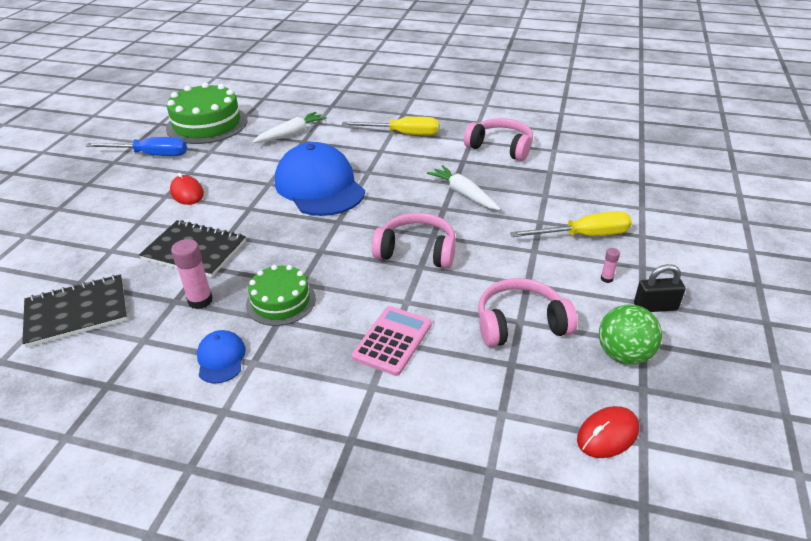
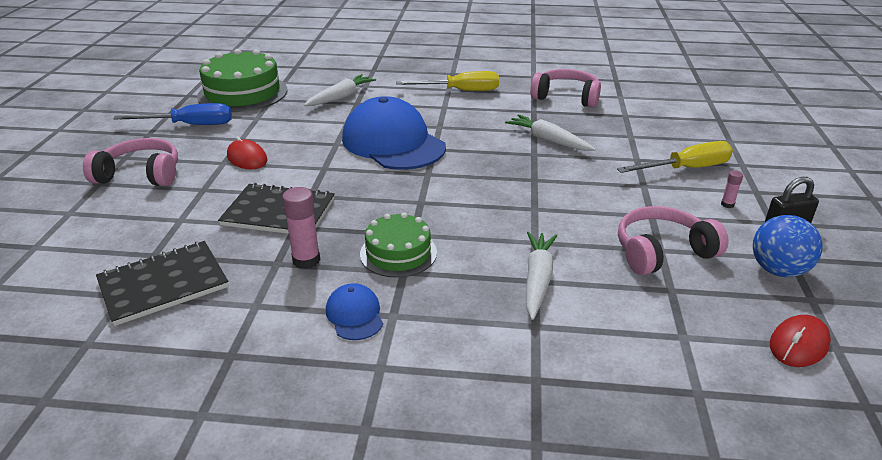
camera: 10 degrees left, 5 degrees down
pink calculator [352,306,432,376] -> white carrot [526,232,557,320]
pink headphones [372,213,456,268] -> pink headphones moved to [83,138,178,186]
green ball [599,304,662,365] -> blue ball [753,215,823,277]

